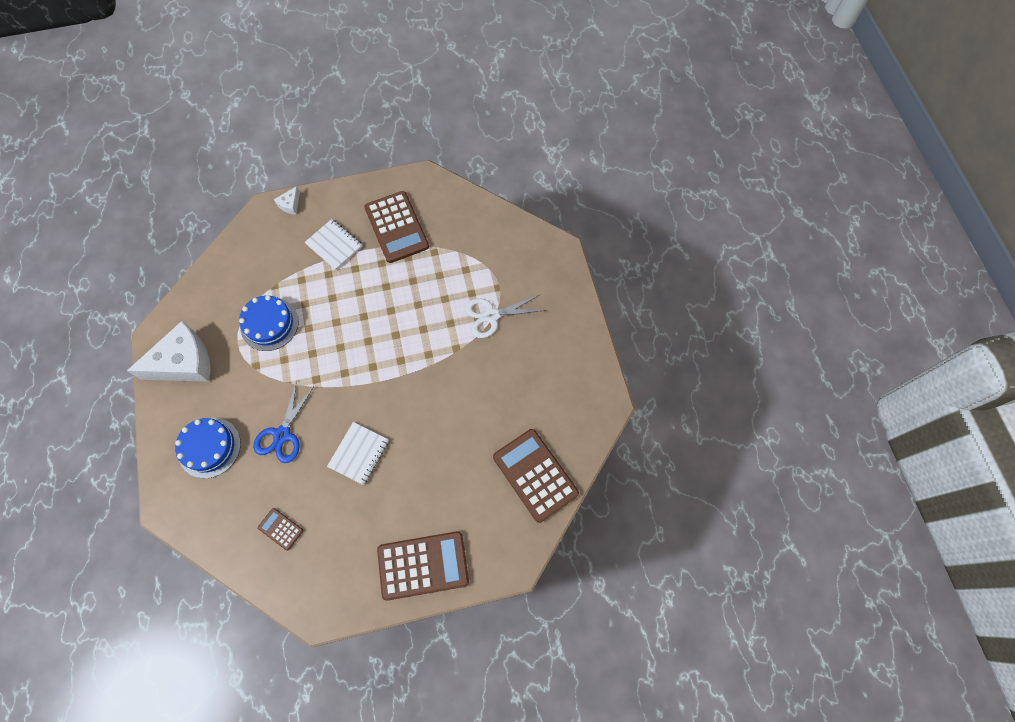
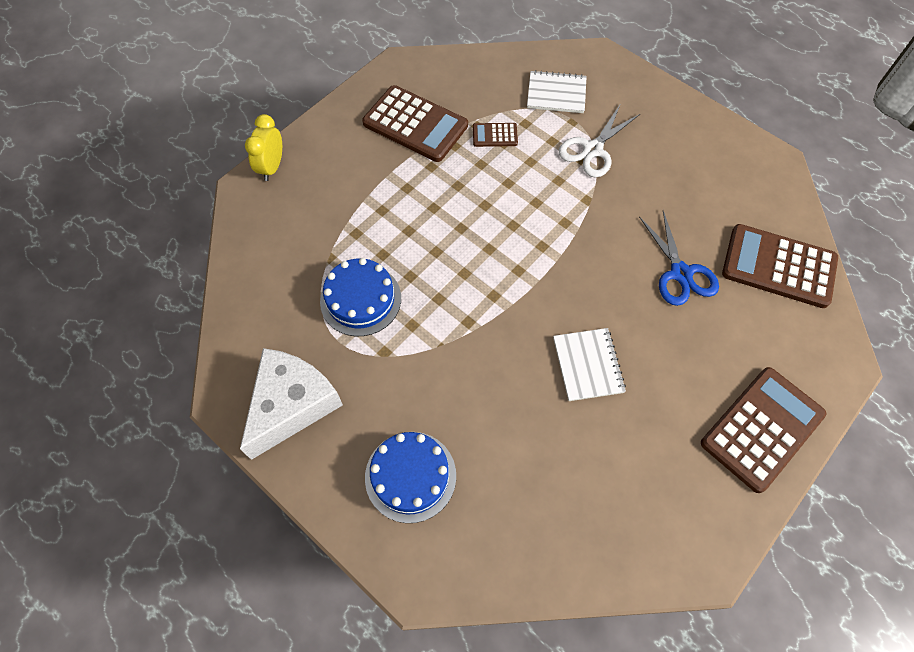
camera: 35 degrees left, 5 degrees down
blue scissors [253,380,314,463] -> blue scissors moved to [639,211,719,306]
brown calculator [258,508,303,550] -> brown calculator moved to [473,123,518,147]
white cheese [274,186,300,214] -> yellow clock [245,114,282,181]
white notebook [305,219,363,270] -> white notebook moved to [527,70,587,113]

